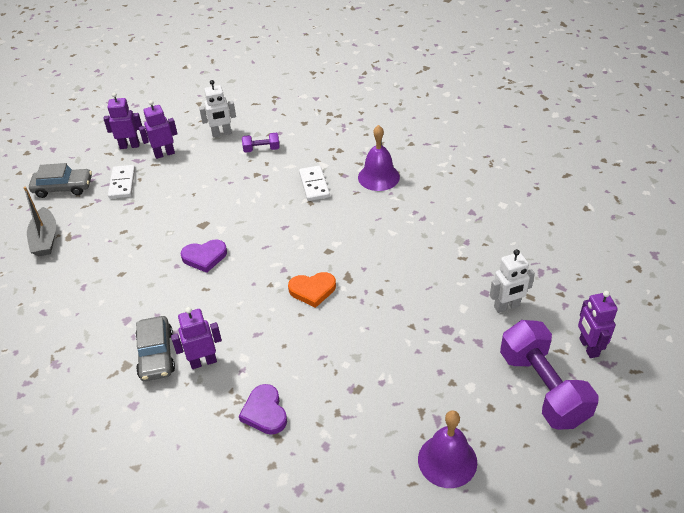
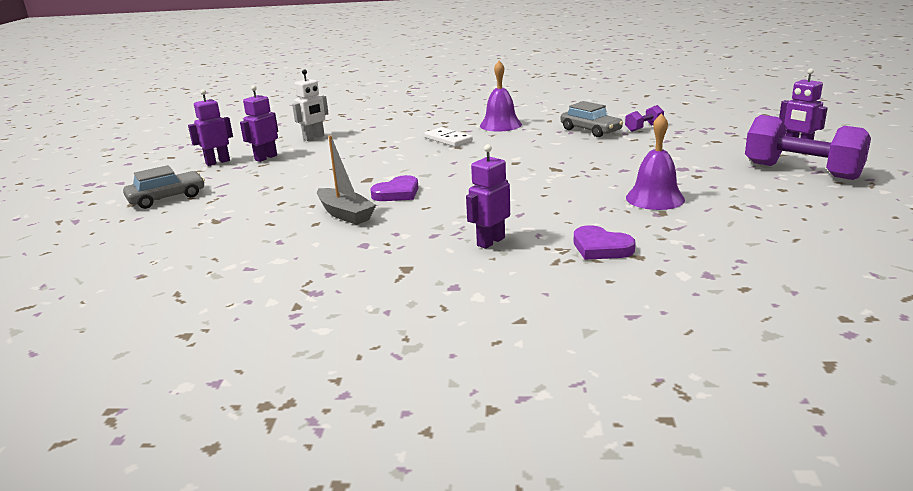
camera: 30 degrees left, 20 degrees down
grey boat [23,187,56,256] -> grey boat moved to [317,135,376,225]
white domino [108,165,135,199] -> none
grey car [135,316,175,381] -> grey car moved to [561,101,623,137]
purple dumbbell [242,133,280,153] -> purple dumbbell moved to [625,105,664,132]
orange heart [288,272,336,308] -> none
purple bell [418,410,477,488] -> purple bell moved to [626,113,685,210]
white robot [490,249,535,313] -> none

